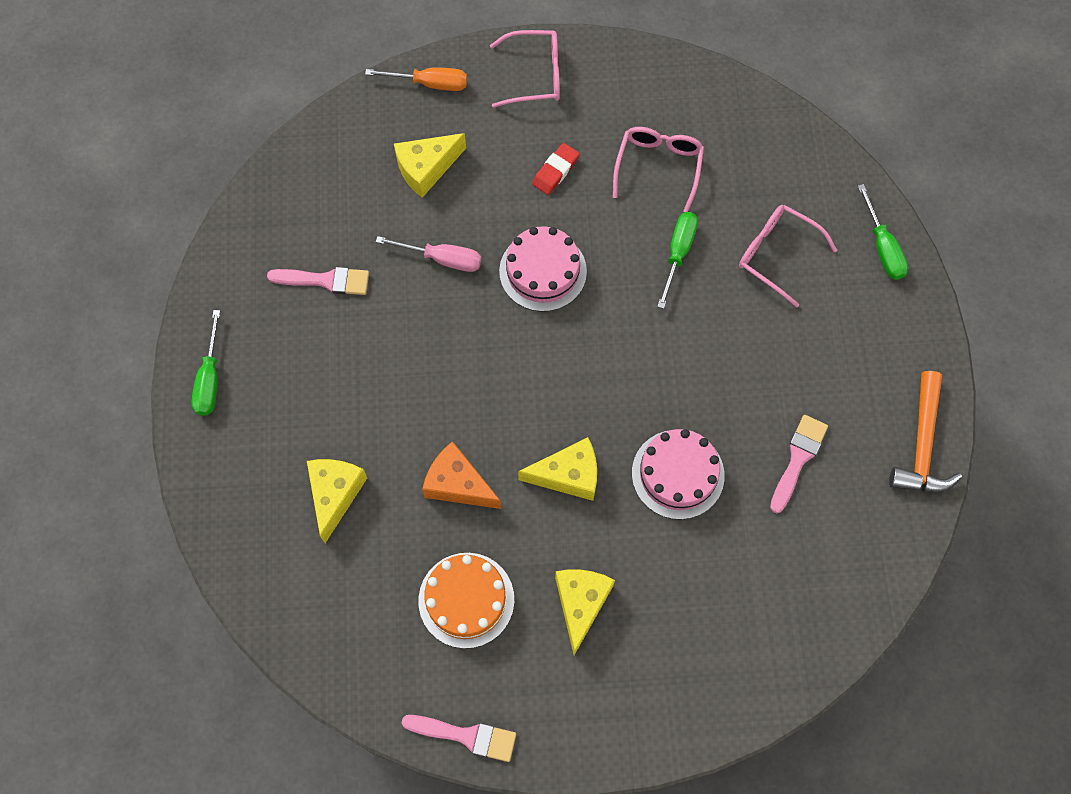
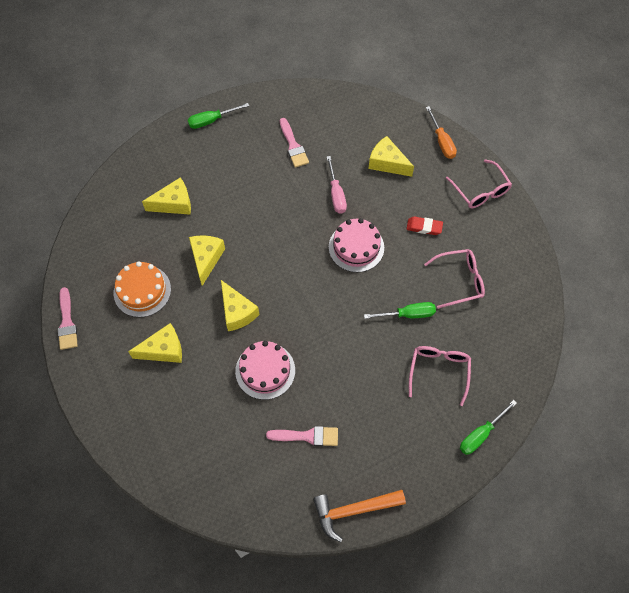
camera: 65 degrees right, 5 degrees down
orange cheese [422,441,502,509] -> yellow cheese [189,235,225,286]

